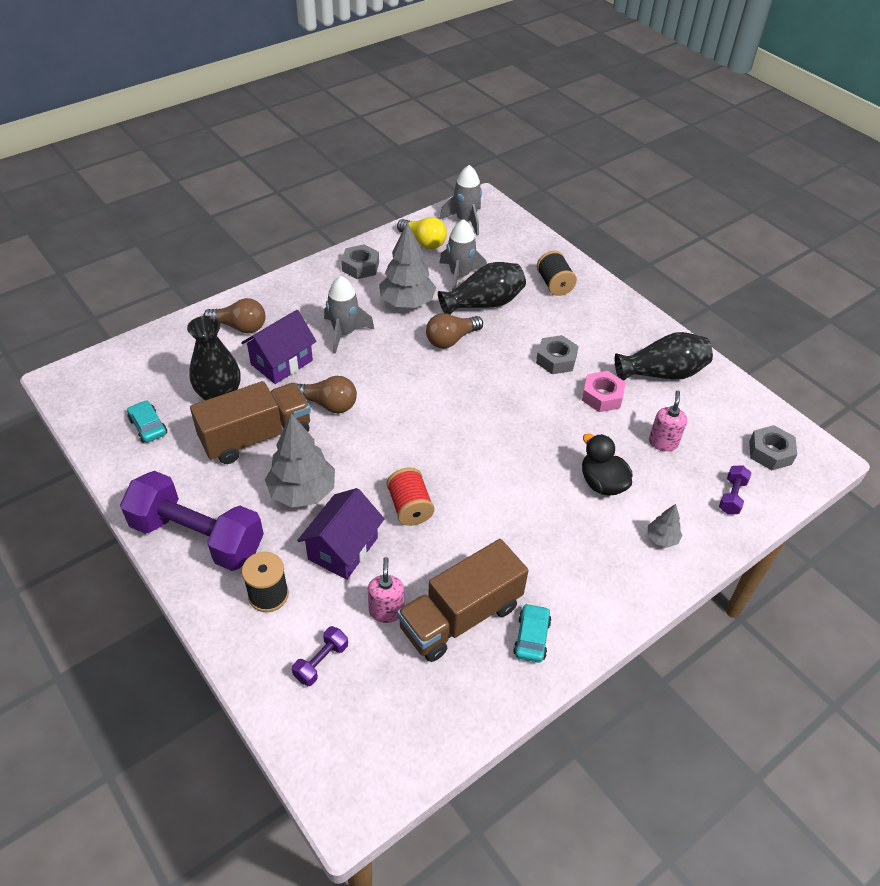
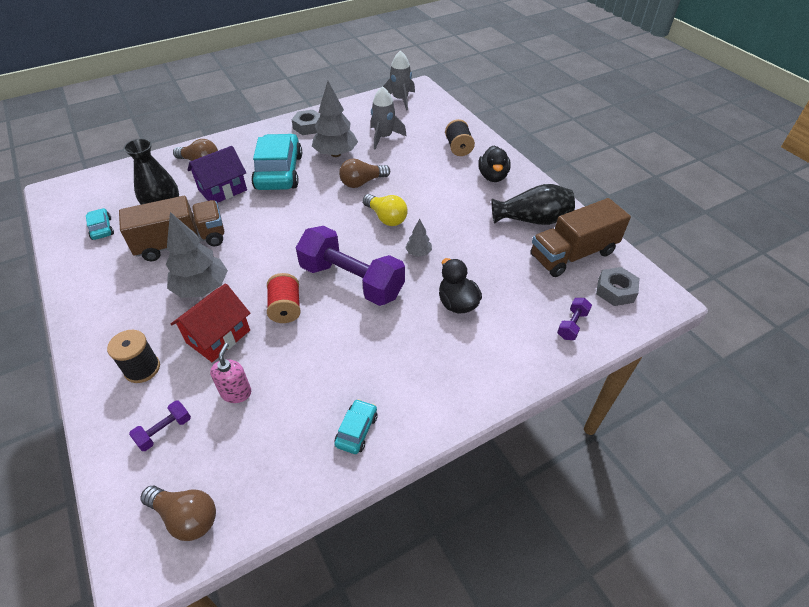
camera: 10 degrees right, 0 degrees up
purple dumbbell [120,471,264,571] -> purple dumbbell moved to [296,226,405,306]
brown light bulb [296,376,357,413] -> brown light bulb moved to [140,486,216,541]
purple house [297,488,384,579] -> red house [171,283,250,362]
grey rocket [324,276,374,354] -> turquoise car [251,134,302,190]
yellow light bulb [397,217,447,249] -> yellow light bulb moved to [363,194,408,226]
brown truck [397,539,529,662] -> brown truck moved to [530,198,631,277]
black vase [438,262,526,315] -> none
grey nut [536,335,579,374] -> none
pink nut [582,371,626,412] -> none
grey tree [648,504,682,547] -> grey tree moved to [405,219,432,257]
pink soap dispenser [649,391,687,451] -> none
none -> black duck [478,145,511,182]

